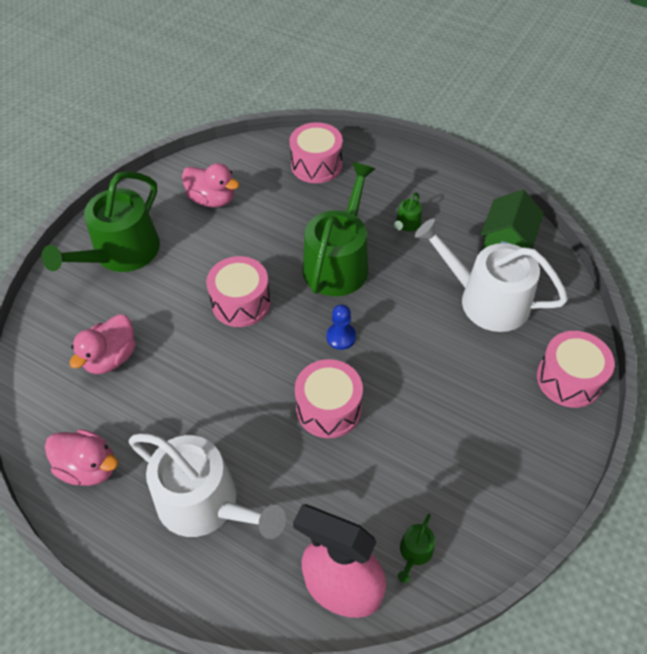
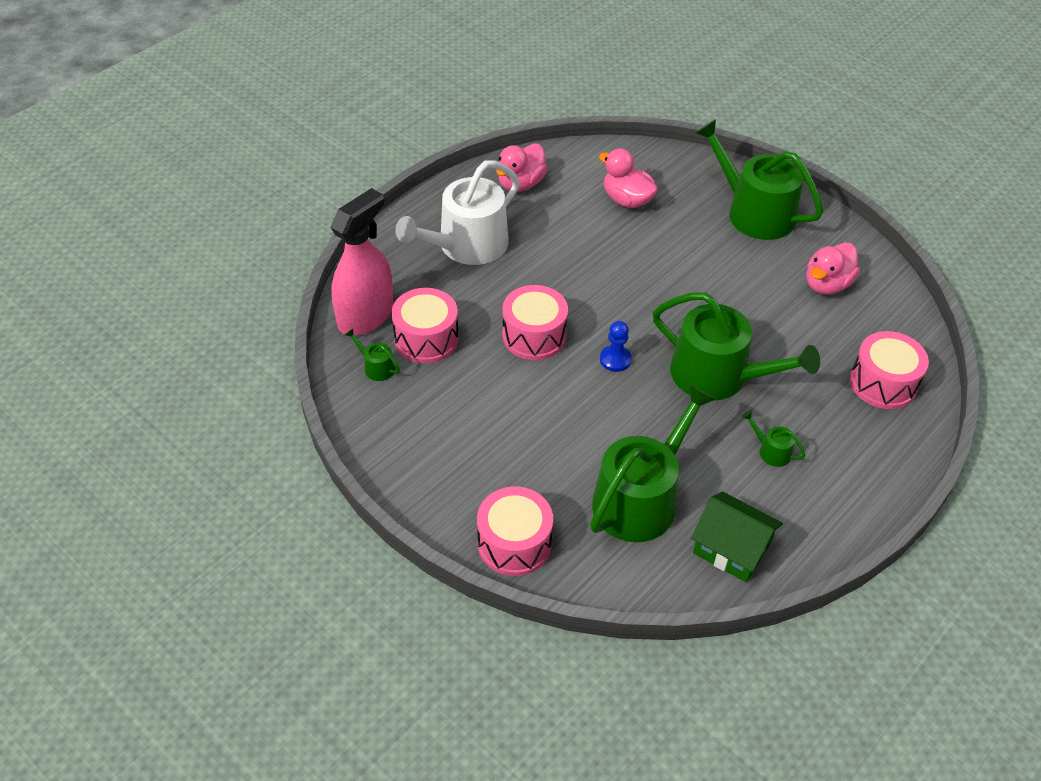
camera: 100 degrees right, 5 degrees down
pink drum [206,256,271,327] -> pink drum moved to [391,288,459,363]
white watering can [415,219,568,332] -> green watering can [590,384,716,542]

